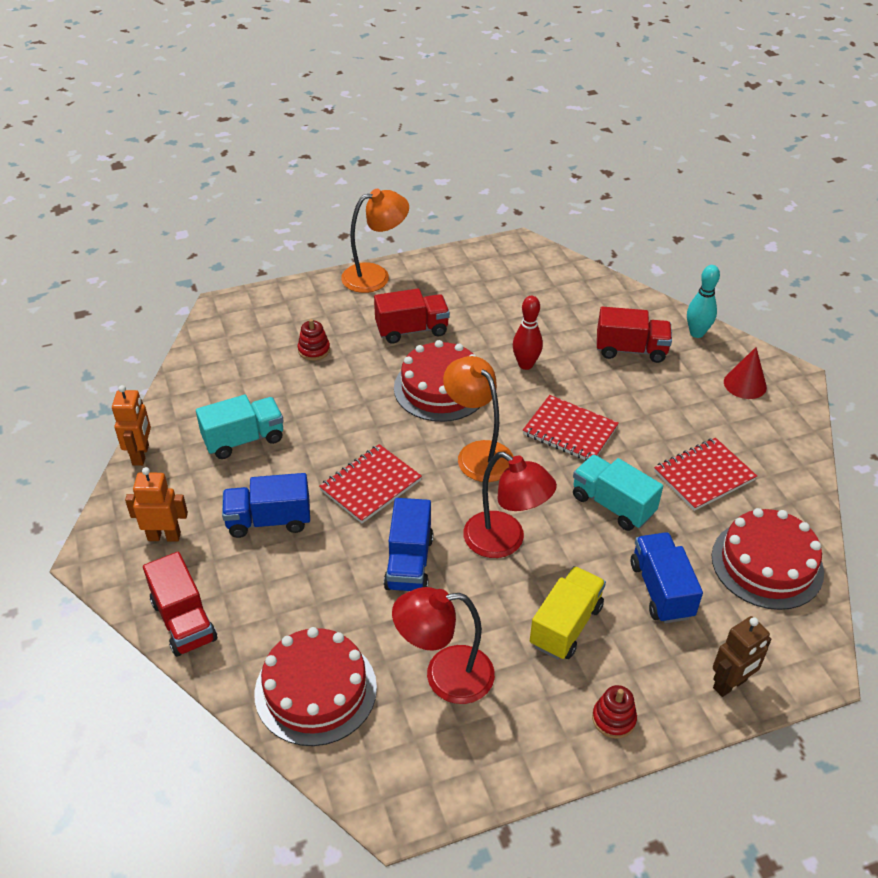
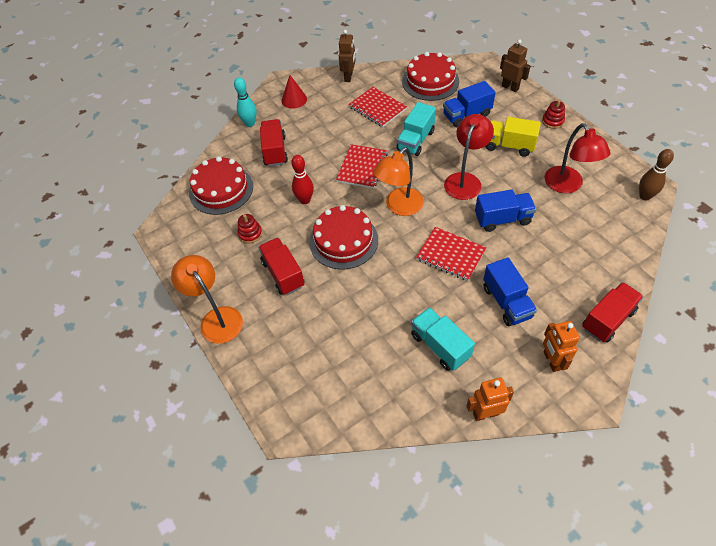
camera: 100 degrees left, 10 degrees up
red cake [254,627,377,746] -> red cake moved to [189,156,253,215]
red stacking toy [298,319,330,361] -> red stacking toy moved to [238,214,262,243]
none -> brown robot [339,30,356,82]
none -> brown bowling pin [639,149,674,201]

